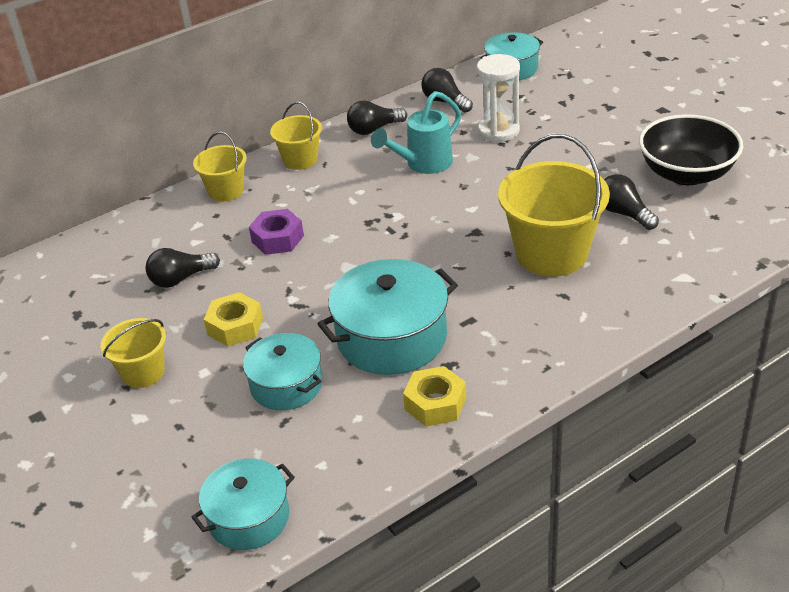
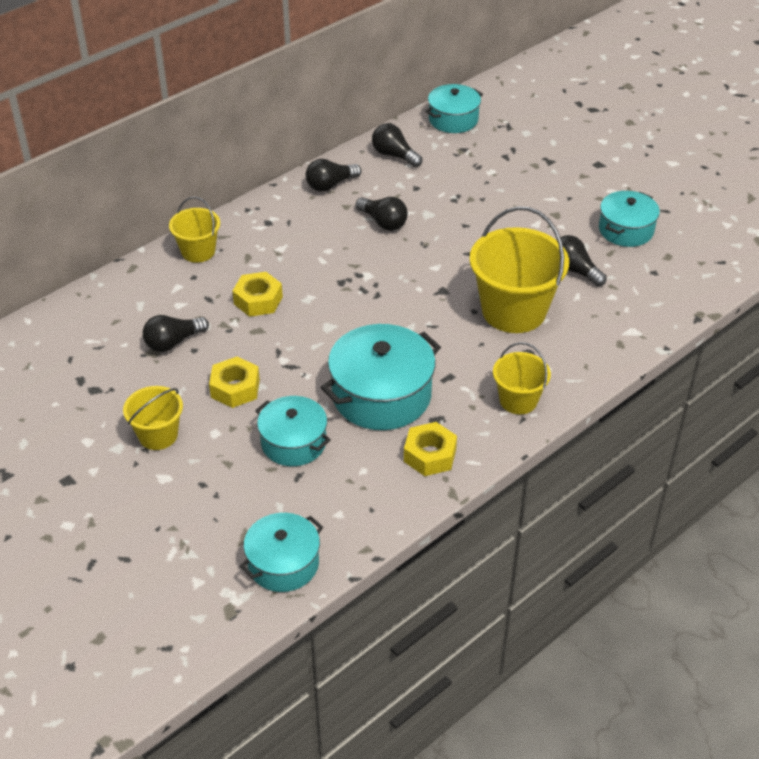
camera: 10 degrees left, 5 degrees up
purple nut [249,209,304,255] -> yellow nut [233,272,283,317]
yellow bucket [270,102,322,170] -> yellow bucket moved to [493,342,551,414]
turquoise watering can [371,91,461,174] -> black light bulb [355,197,408,231]
white hourglass [477,54,520,142] -> none
black bowl [639,114,743,185] -> turquoise pot [599,191,660,247]

